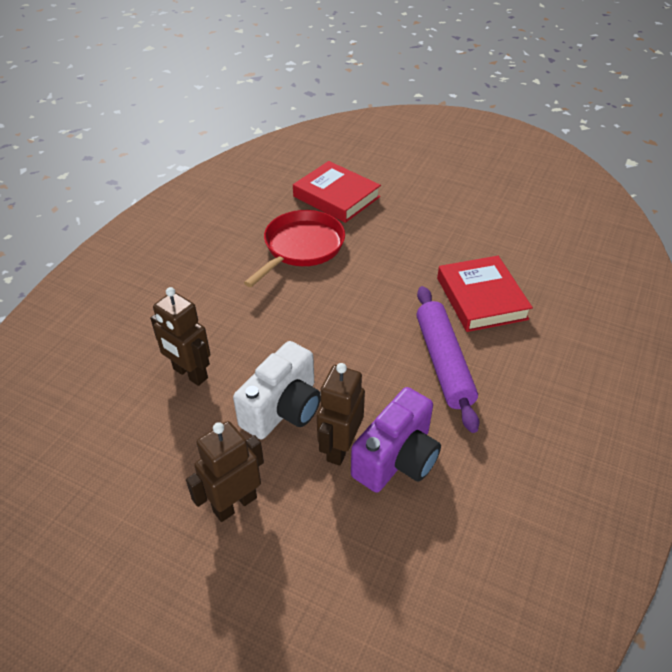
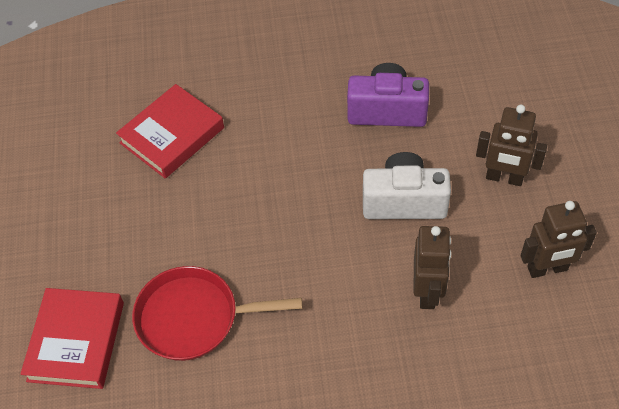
camera: 120 degrees left, 10 degrees up
brown robot [317,363,365,466] -> brown robot moved to [521,201,597,278]
purple rolling pin [417,286,480,433] -> none

